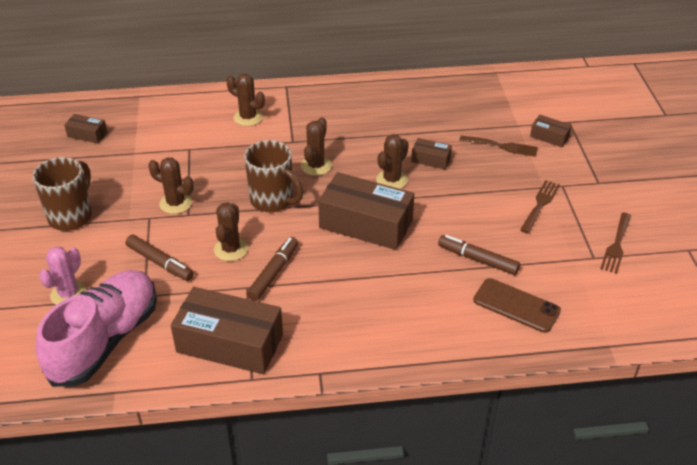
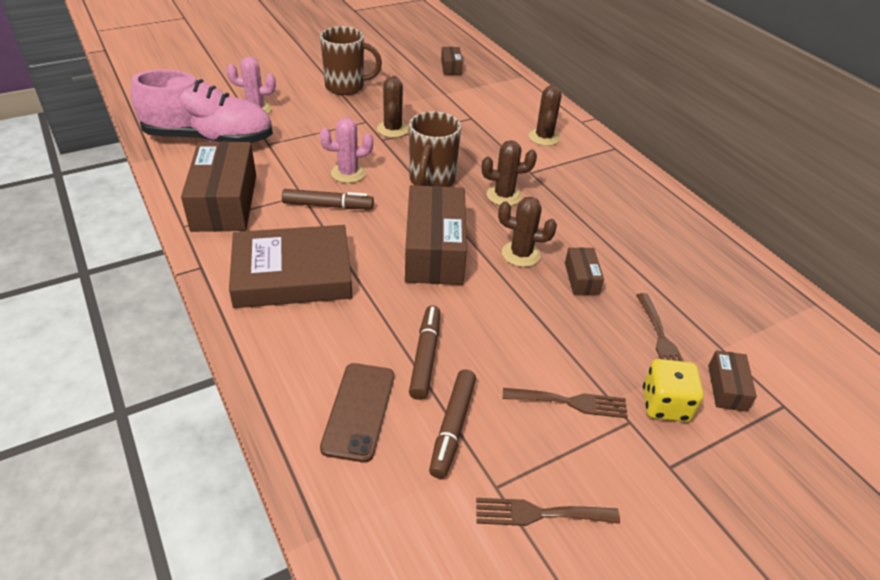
camera: 65 degrees right, 0 degrees up
brown marker [126,235,194,281] -> brown marker moved to [429,369,476,479]
brown cactus [214,202,248,261] -> pink cactus [320,118,373,183]
none -> brown book [229,225,352,308]
none -> yellow dice [643,359,704,422]

